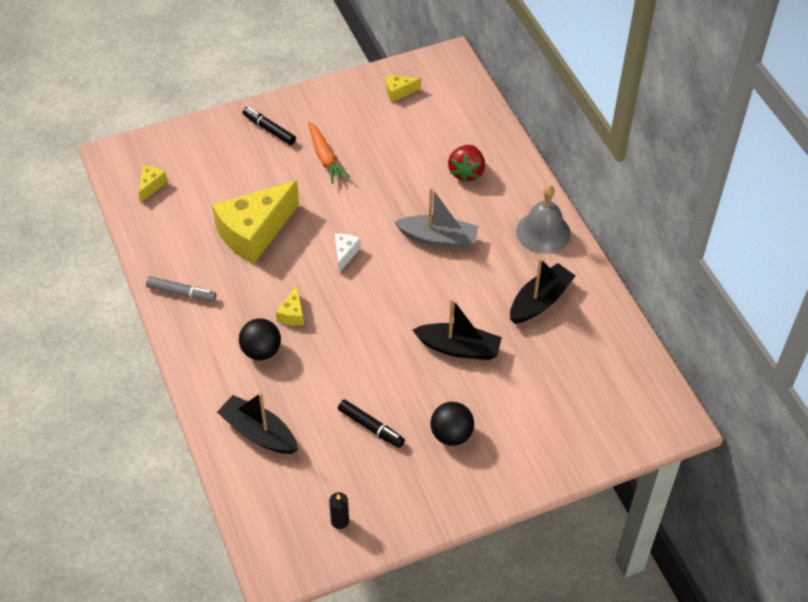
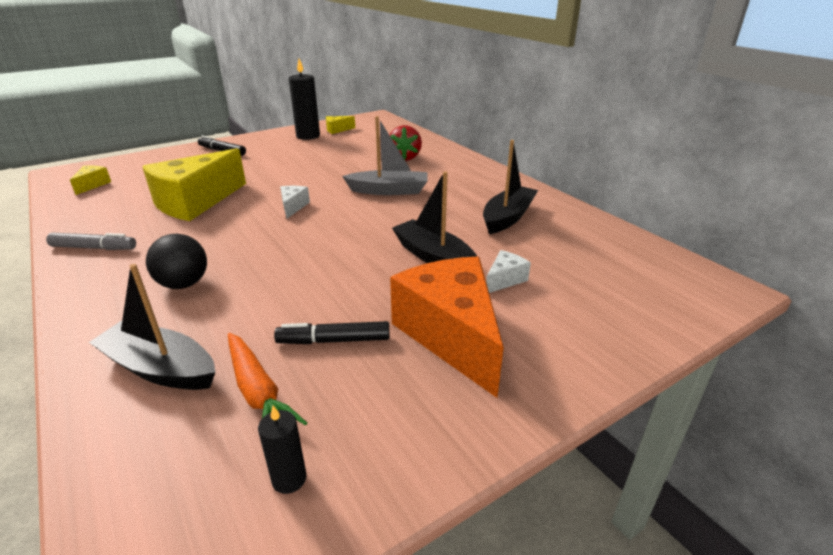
camera: 10 degrees left, 20 degrees down
yellow cheese [276,285,304,326] -> none
orange carrot [308,122,351,184] -> orange carrot moved to [228,333,307,425]
black marker [338,400,405,448] -> black marker turned 150 degrees clockwise [274,321,390,344]
black boat [412,299,502,360] -> black boat turned 135 degrees counterclockwise [392,171,477,263]
black ball [430,402,474,446] -> orange cheese [390,257,504,398]
grey bell [516,185,571,254] -> none
none -> black candle [289,59,320,140]
none -> white cheese [486,250,531,293]

